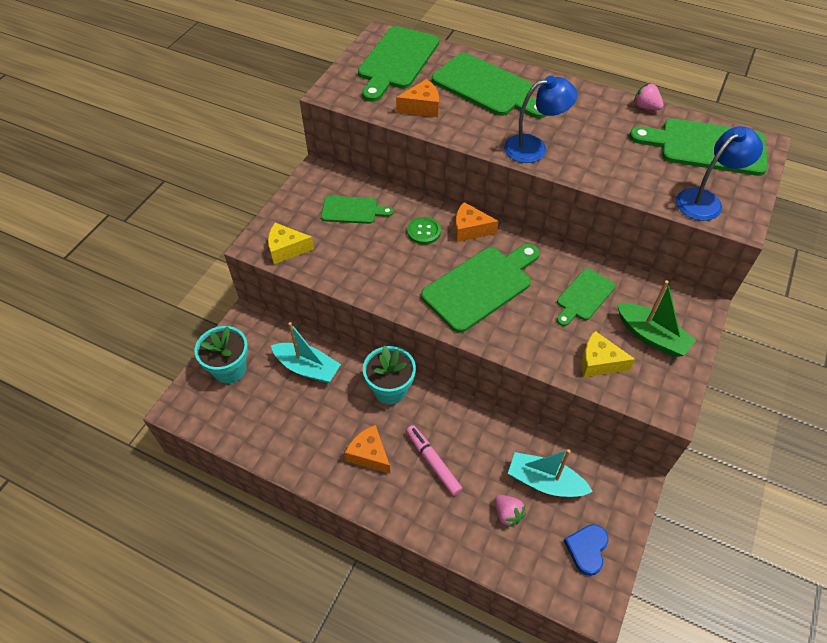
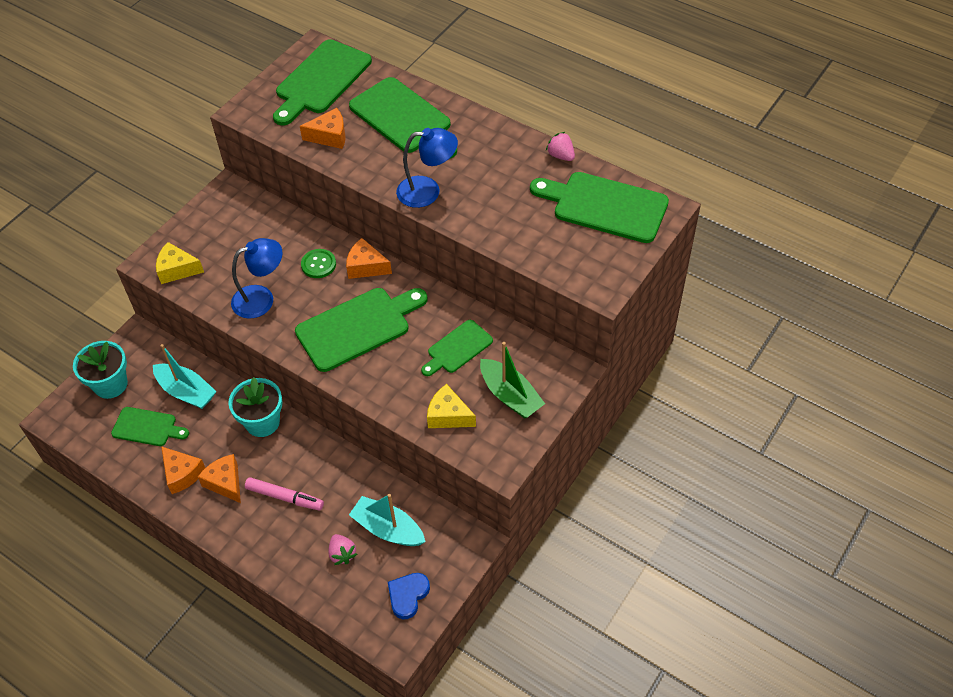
camera: 10 degrees right, 0 degrees up
green cutting board [321,196,393,224] -> green cutting board moved to [111,407,189,446]
pink marker [406,425,462,496] -> pink marker turned 135 degrees clockwise [245,477,324,511]
blue lamp [676,126,763,221] -> blue lamp moved to [231,238,282,319]
none -> orange cheese [161,446,205,494]

